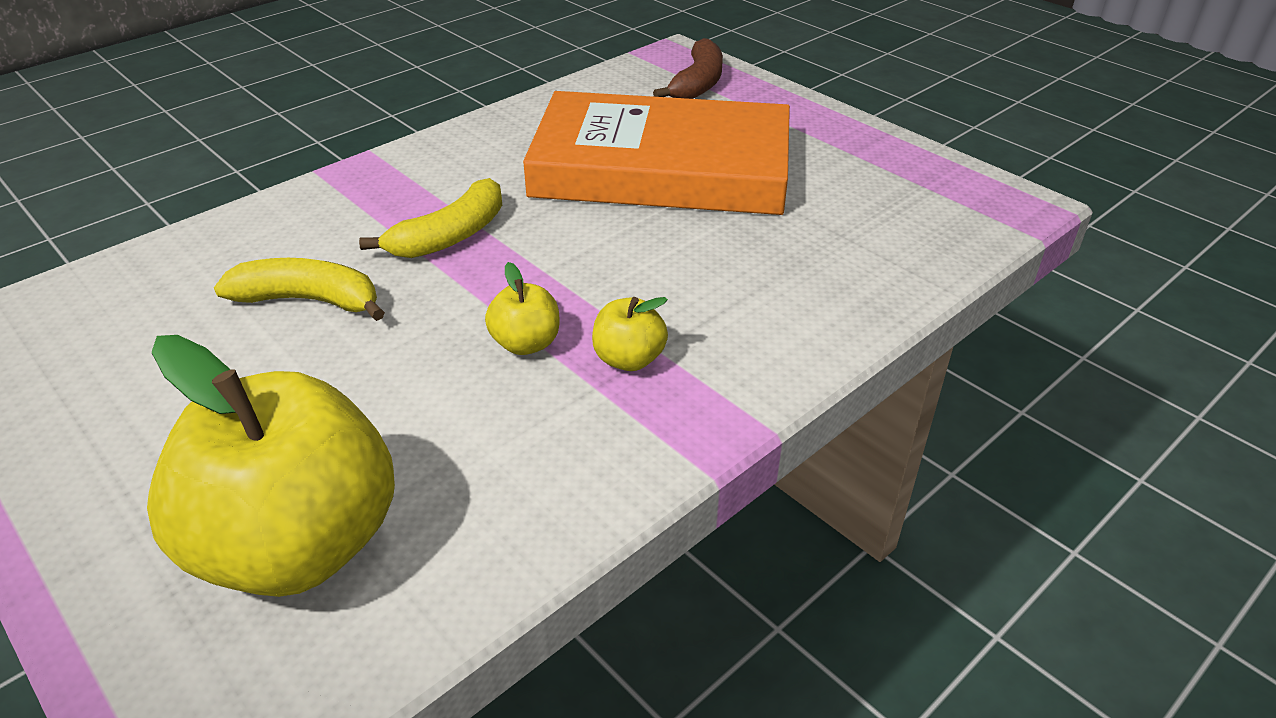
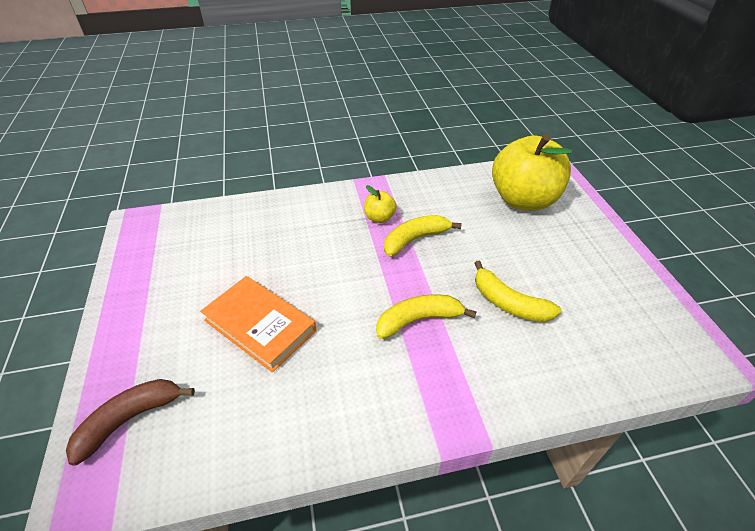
camera: 150 degrees left, 5 degrees up
yellow apple [485,262,559,355] -> yellow banana [384,215,462,257]
orange book [523,91,790,215] -> orange book [200,276,316,372], size x0.58

